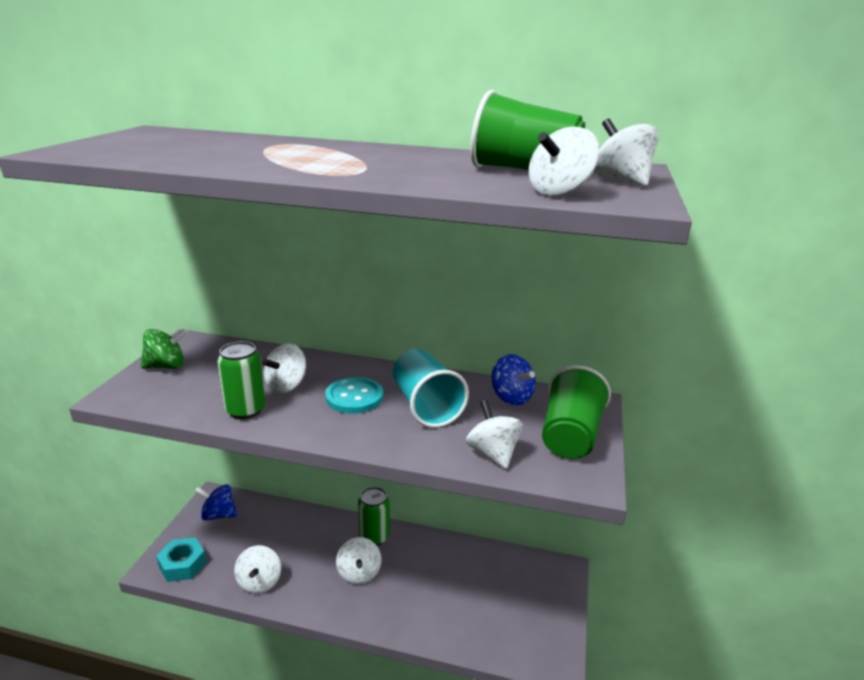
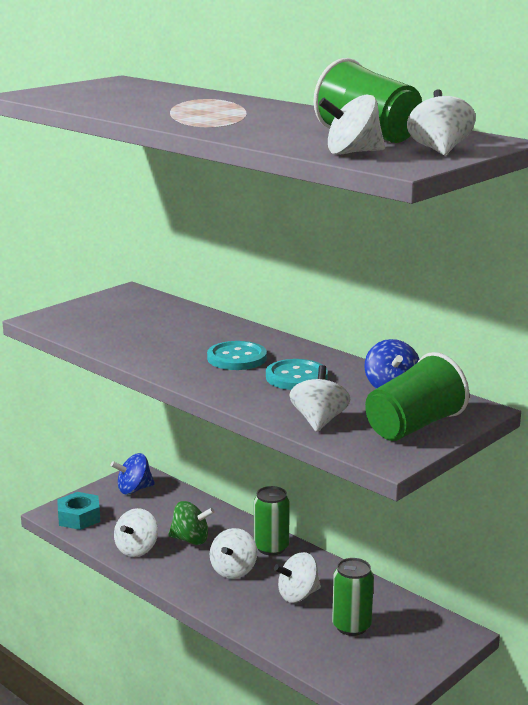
camera: 30 degrees right, 5 degrees down
green spinning top [140,328,188,369] -> green spinning top moved to [168,501,214,545]
blue spinning top [195,484,237,521] -> blue spinning top turned 60 degrees counterclockwise [110,453,155,494]
green can [217,341,265,419] -> green can moved to [332,558,374,636]
white spinning top [262,343,306,393] -> white spinning top moved to [274,552,321,603]
turquoise cup [393,349,469,428] -> turquoise button [266,359,328,390]

